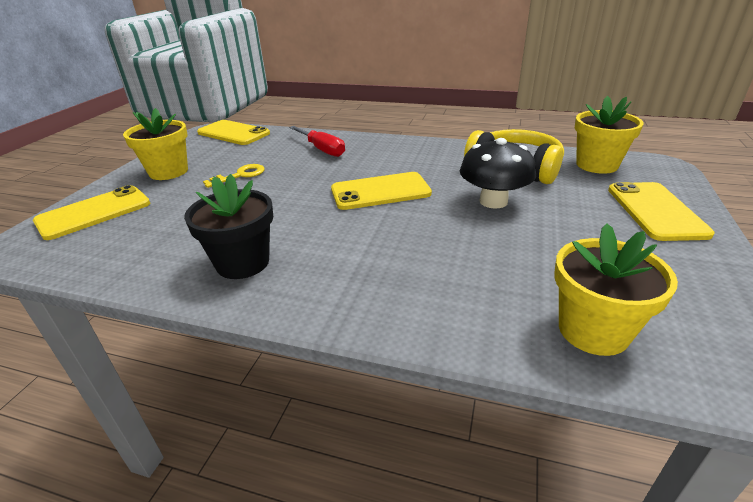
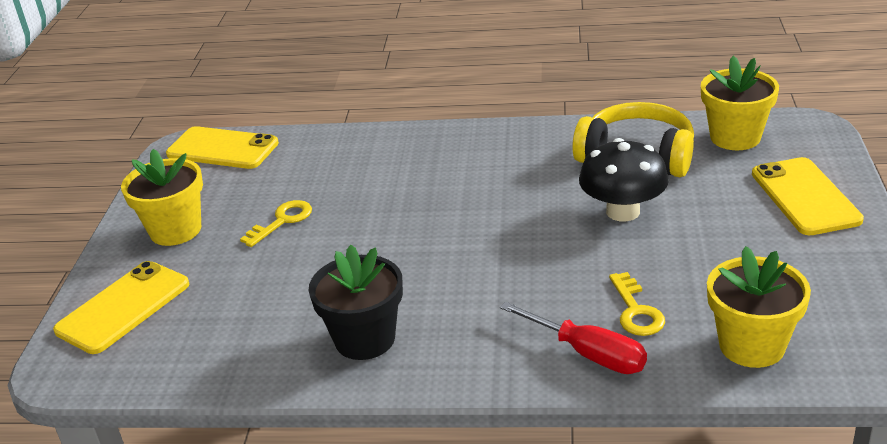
camera: 10 degrees left, 0 degrees up
red screwdriver [289,126,345,157] -> red screwdriver moved to [500,302,647,374]
yellow phone [331,172,432,210] -> none
none -> yellow key [609,272,665,336]

